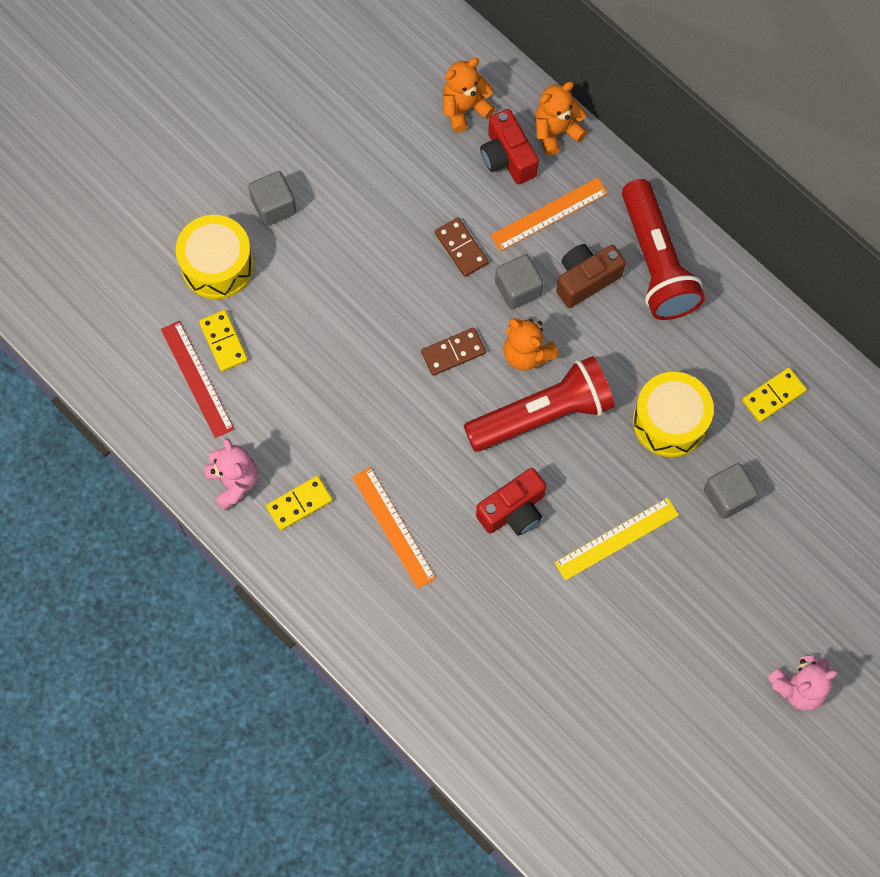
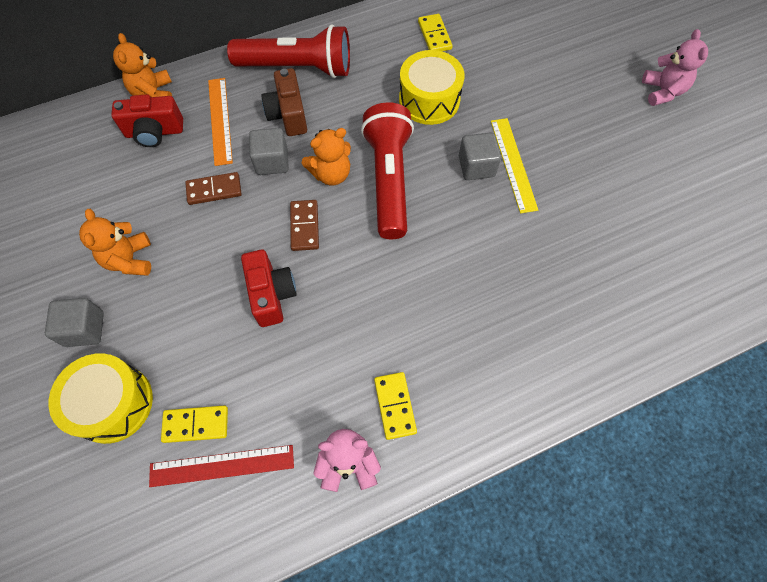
camera: 70 degrees left, 5 degrees down
orange ruler [352,467,436,589] -> none
orange teddy bear [443,58,495,133] -> orange teddy bear moved to [79,209,151,276]
red camera [476,468,546,535] -> red camera moved to [241,250,296,327]
grey cube [704,463,758,519] -> grey cube moved to [459,132,501,180]

